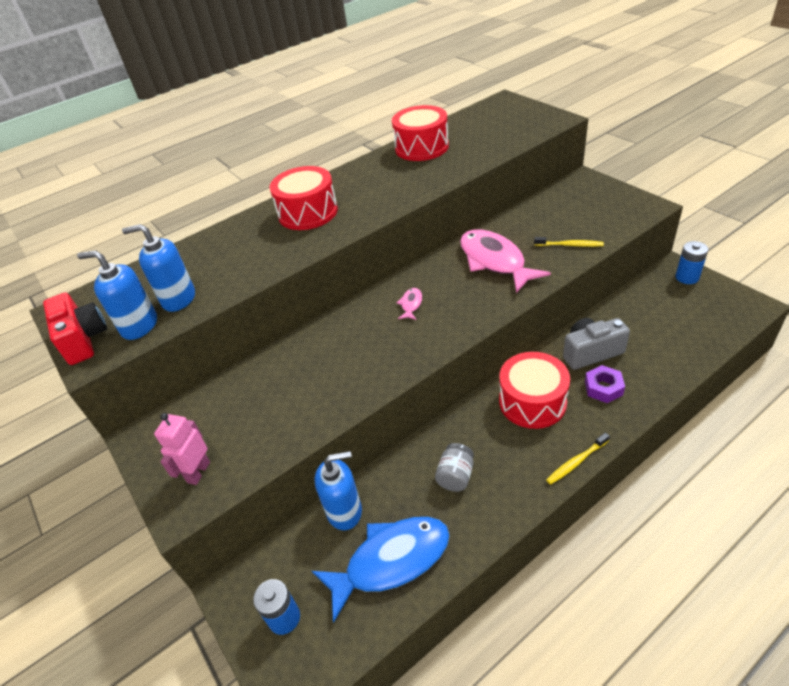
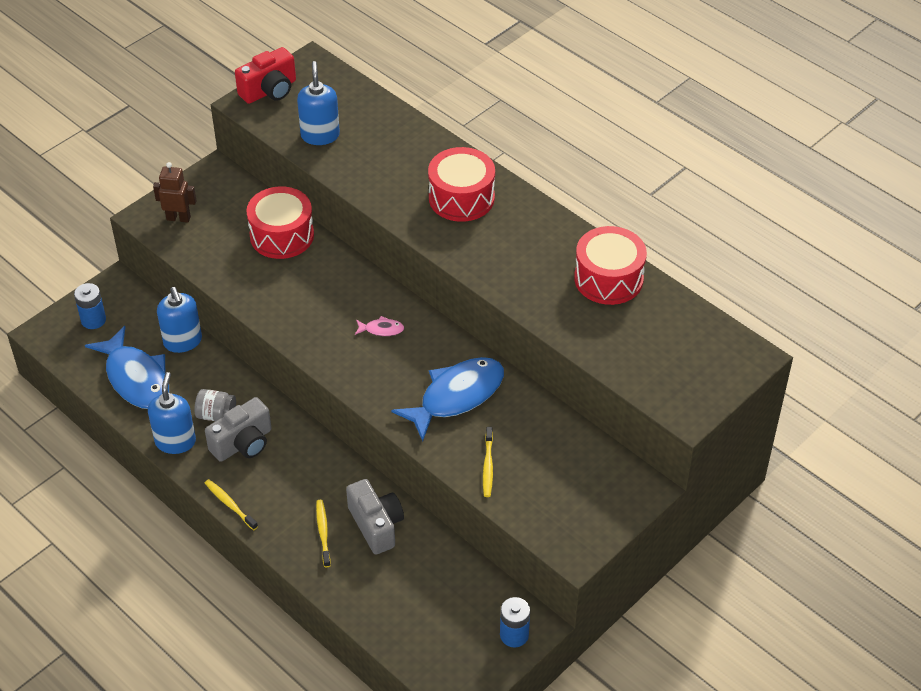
camera: 75 degrees right, 5 degrees up
blue soap dispenser [77,250,157,340] -> blue soap dispenser moved to [148,372,196,454]
pink robot [154,413,210,485] -> brown robot [153,162,197,223]
pink fish [460,230,551,293] -> blue fish [391,357,504,441]
red drum [499,352,570,429] -> red drum moved to [246,186,314,259]
purple nut [585,365,625,403] -> yellow toothbrush [316,500,331,567]
none -> grey camera [205,397,272,462]

